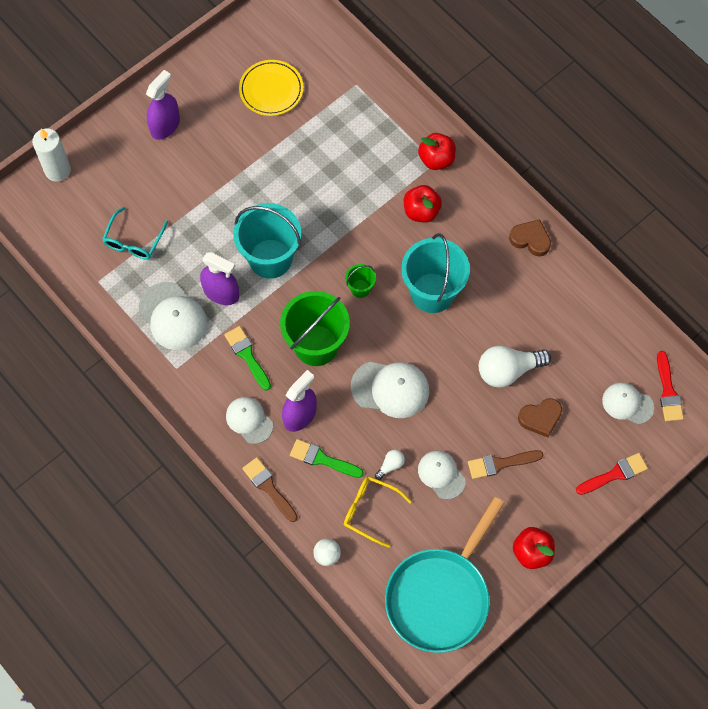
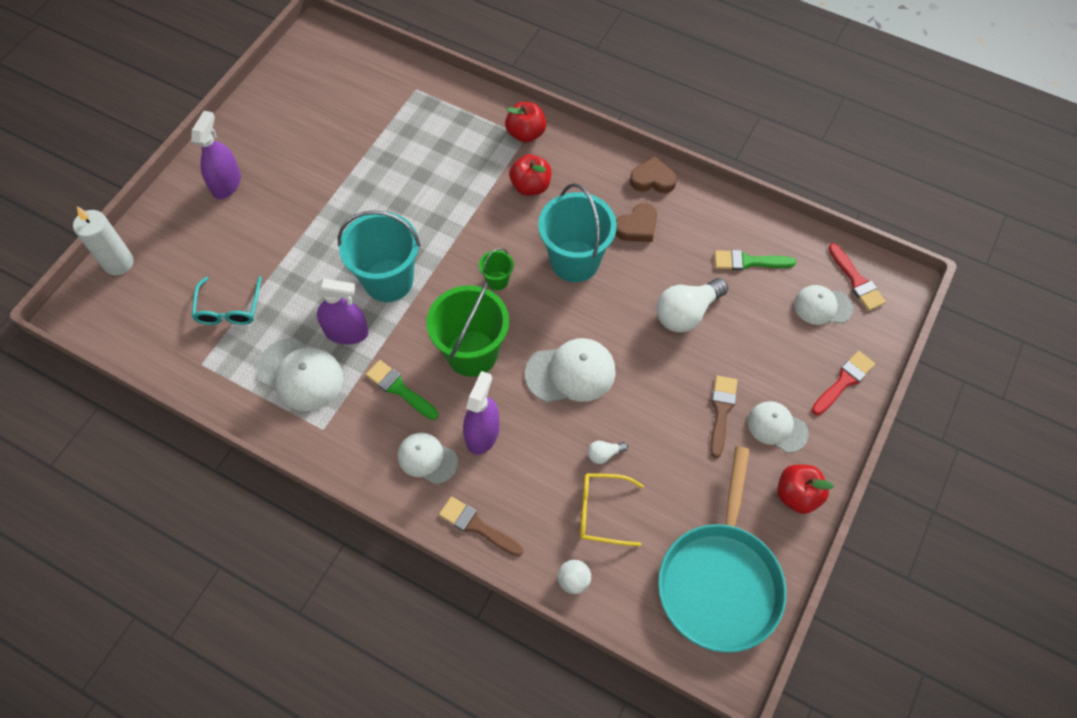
camera: 20 degrees left, 5 degrees down
yellow plate [239,60,303,116] -> none
green brush [290,439,364,478] -> green brush moved to [714,250,796,270]
white light bulb [375,450,405,480] -> white light bulb turned 135 degrees counterclockwise [588,441,628,464]
white cap [418,451,466,500] -> white cap moved to [748,401,809,453]
brown brush [468,450,543,479] -> brown brush turned 135 degrees clockwise [710,376,737,458]
brown heart [518,398,562,438] -> brown heart moved to [616,203,657,242]

